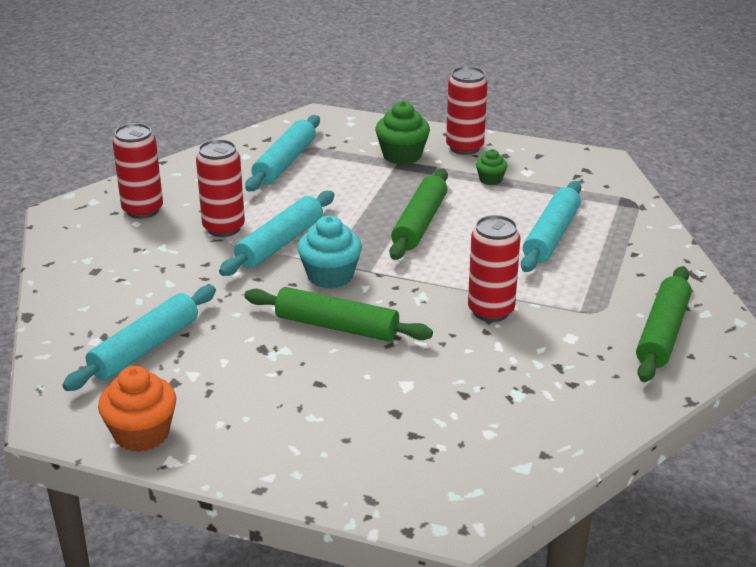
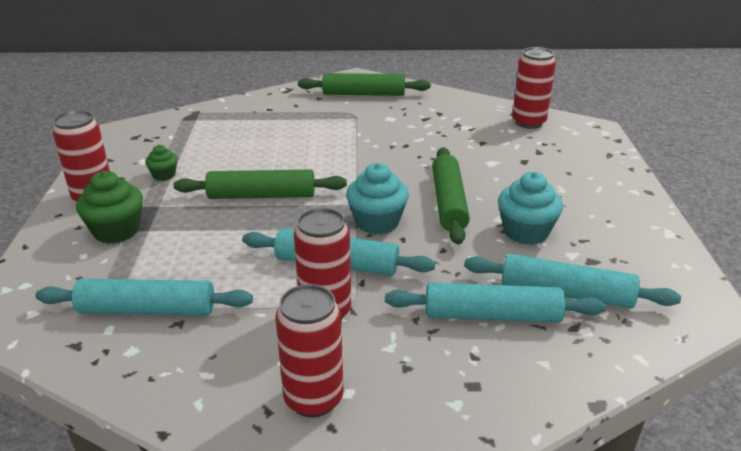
camera: 110 degrees left, 0 degrees up
orange cupcake [98,366,176,452] -> none
red can [468,215,520,322] -> red can moved to [512,47,556,129]
turquoise rolling pin [521,181,581,272] -> turquoise rolling pin moved to [385,282,606,323]
none -> turquoise cupcake [498,172,563,245]

